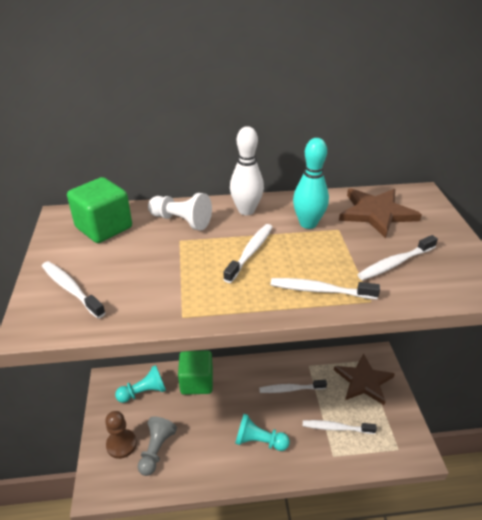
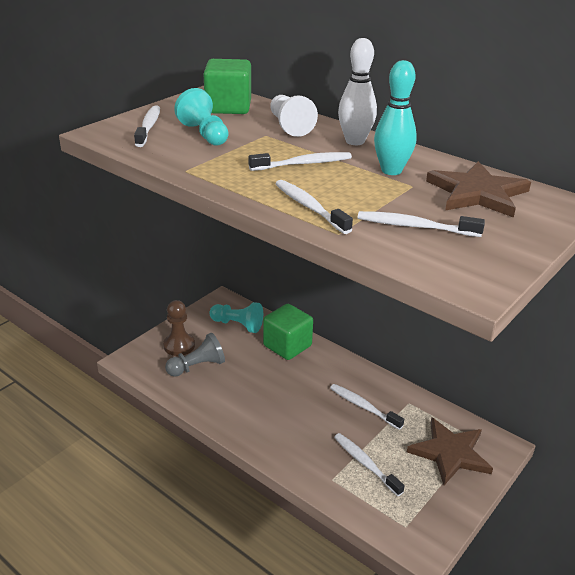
camera: 45 degrees right, 5 degrees down
turquoise pawn [235,414,290,451] -> turquoise pawn moved to [174,88,229,146]

